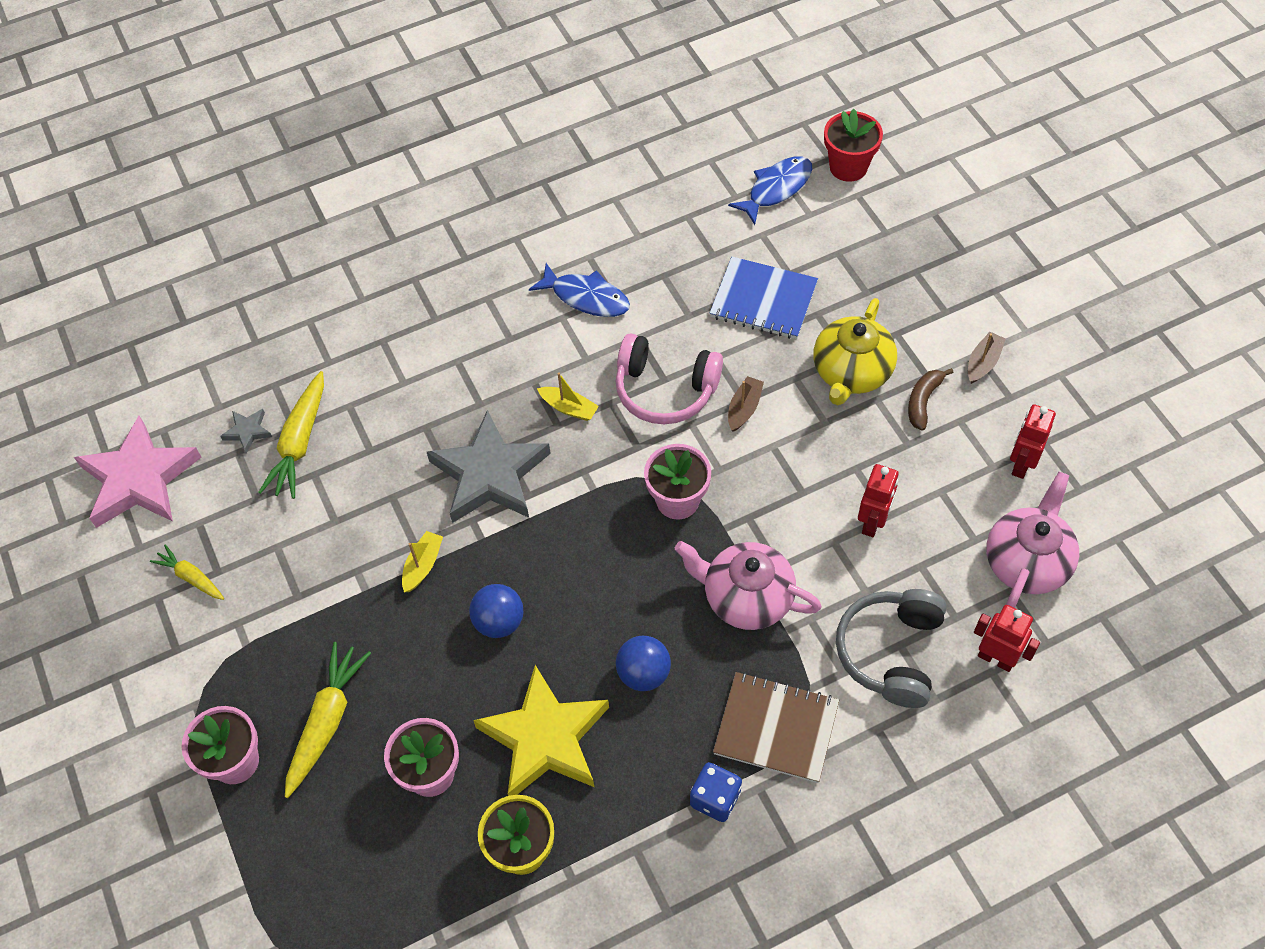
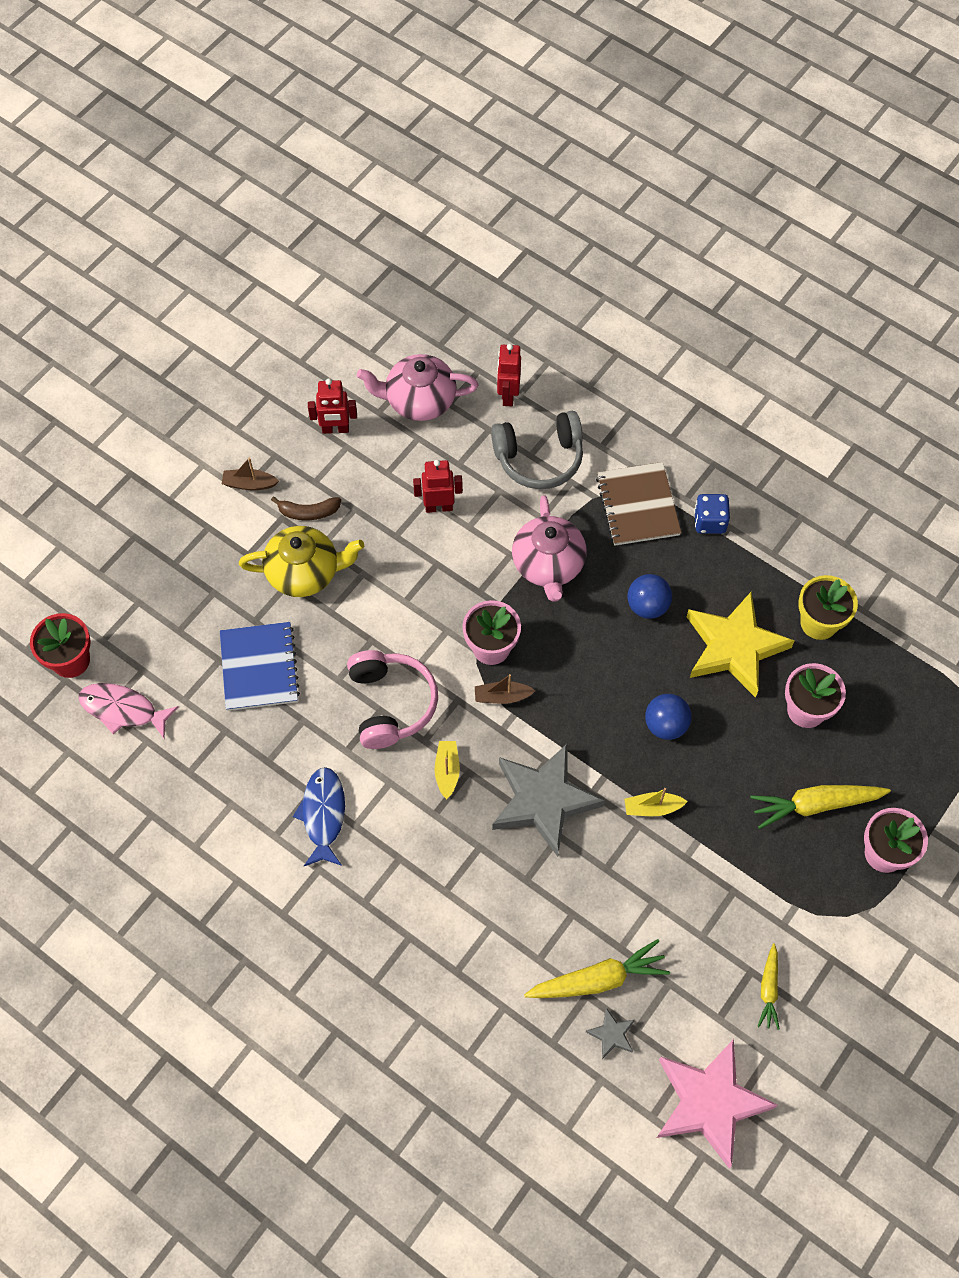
camera: 120 degrees left, 5 degrees up
blue fish [728,156,812,225] -> pink fish [78,683,179,738]
brown boat [728,376,764,432] -> brown boat moved to [475,674,535,704]

